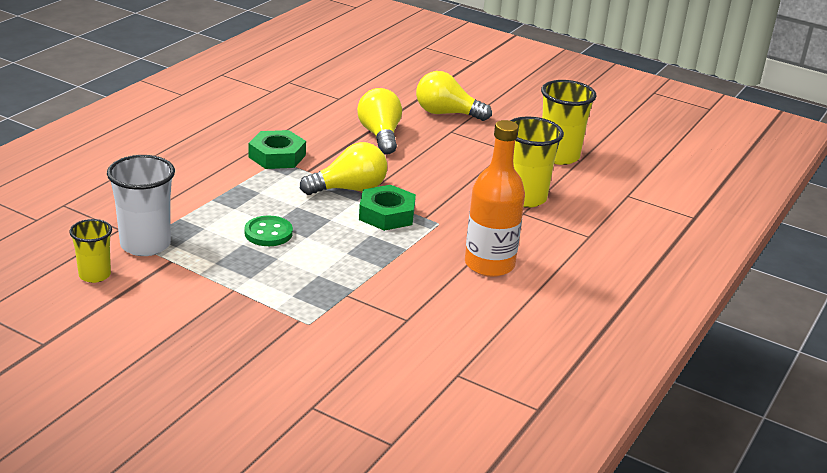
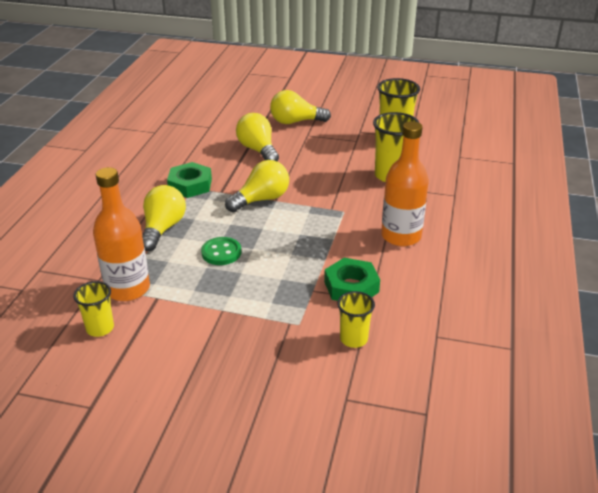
camera: 15 degrees left, 5 degrees up
white cup [107,155,175,256] -> orange bottle [93,167,150,301]
green nut [359,185,416,231] -> green nut moved to [324,258,380,301]
none -> yellow light bulb [142,185,186,251]
none -> yellow cup [337,291,375,348]

